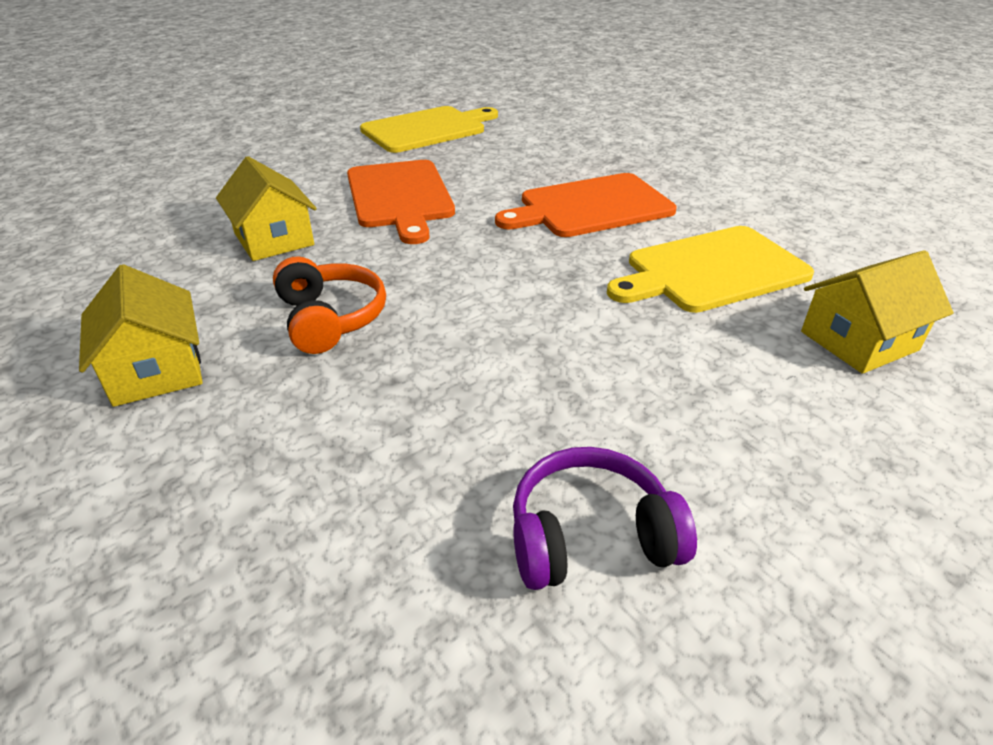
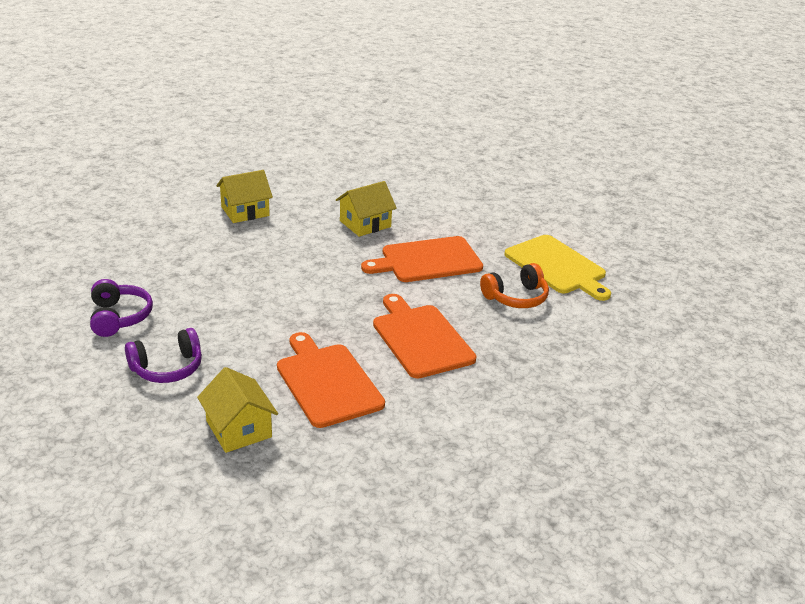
camera: 85 degrees right, 5 degrees down
orange headphones [273,256,386,354] -> orange headphones moved to [480,263,549,308]
yellow cutting board [607,226,814,313] -> orange cutting board [277,332,385,428]
none -> purple headphones [125,328,202,383]

